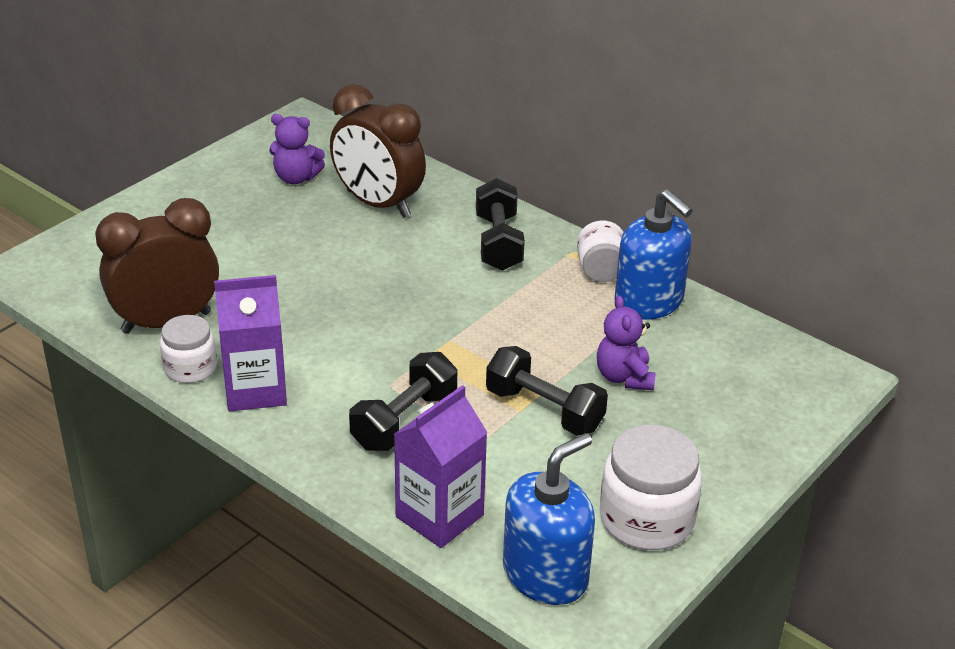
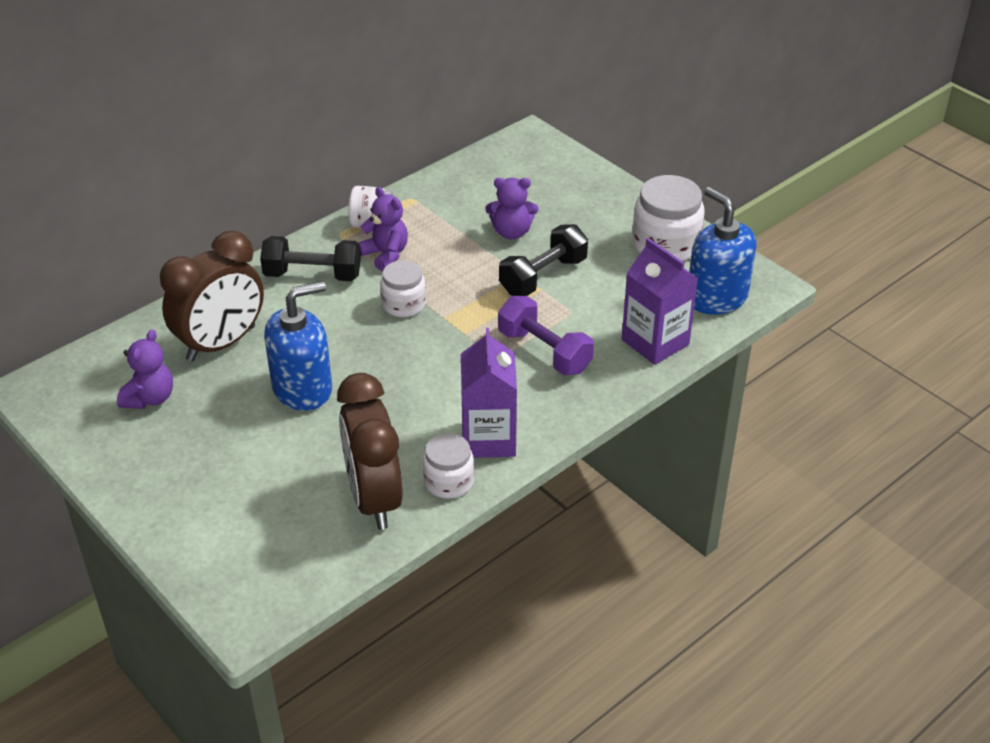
camera: 80 degrees left, 5 degrees up
black dumbbell [349,352,457,451] -> purple dumbbell [498,296,594,375]
blue soap dispenser [615,189,693,320] -> blue soap dispenser moved to [264,281,332,411]
none -> purple teddy bear [358,187,408,271]
none -> white jar [380,260,426,317]

